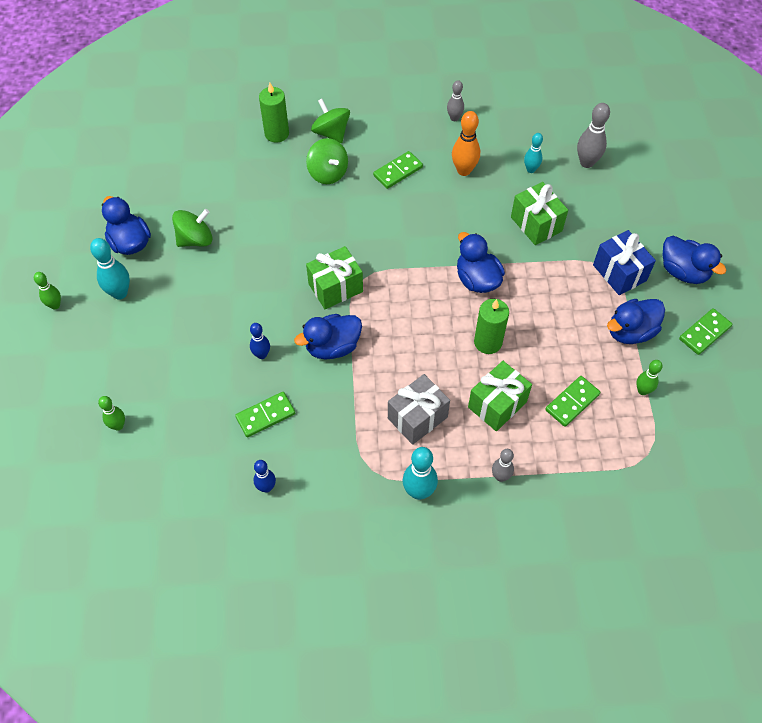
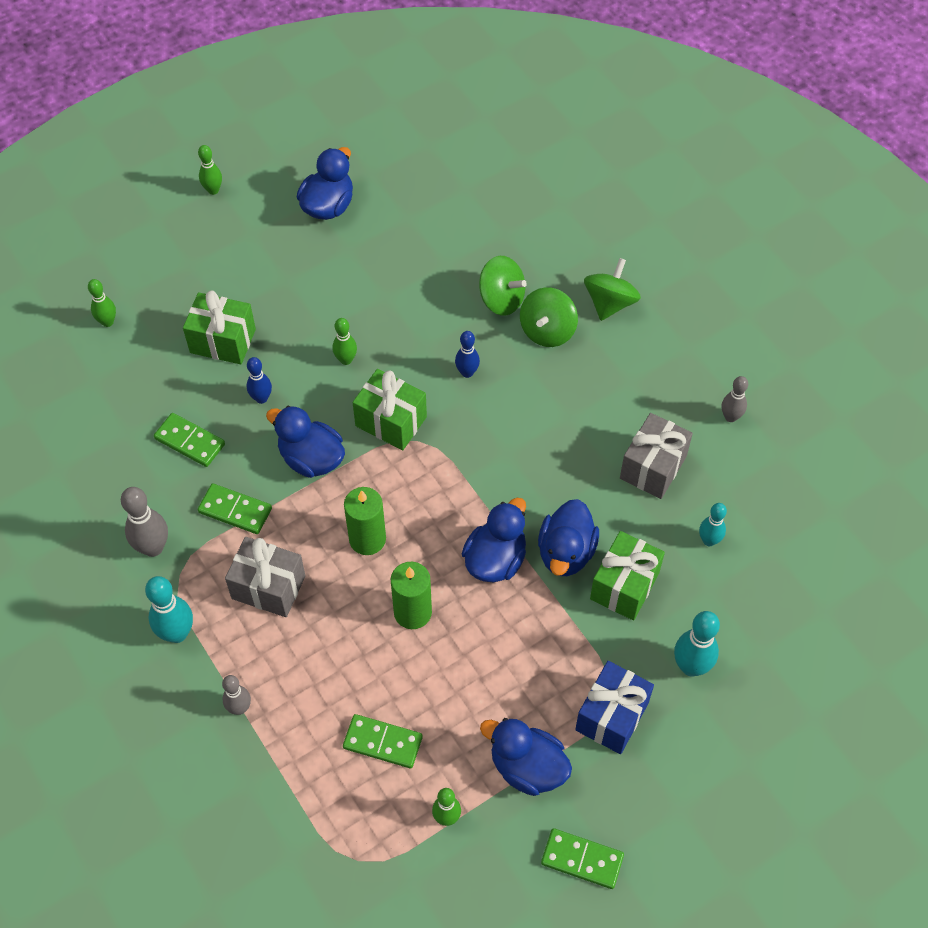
camera: 60 degrees right, 0 degrees up
turquoise bowling pin [90,238,130,300] -> turquoise bowling pin moved to [674,611,720,677]
green spinning top [172,209,212,247] -> green spinning top moved to [479,256,527,316]
blue bowling pin [253,460,276,493] -> blue bowling pin moved to [455,331,480,378]
green candle [259,83,289,143] -> green candle moved to [344,487,386,555]
green domino [373,151,423,189] -> green domino moved to [198,483,272,534]
orange bowling pin [452,111,480,176] -> grey gift [620,413,693,499]
green gift [468,361,532,431] -> green gift moved to [183,290,256,365]
grey bowling pin [577,103,610,168] -> grey bowling pin moved to [121,487,168,557]
blue duck [663,236,726,284] -> blue duck moved to [538,499,599,576]
none -> green bowling pin [332,318,357,365]

